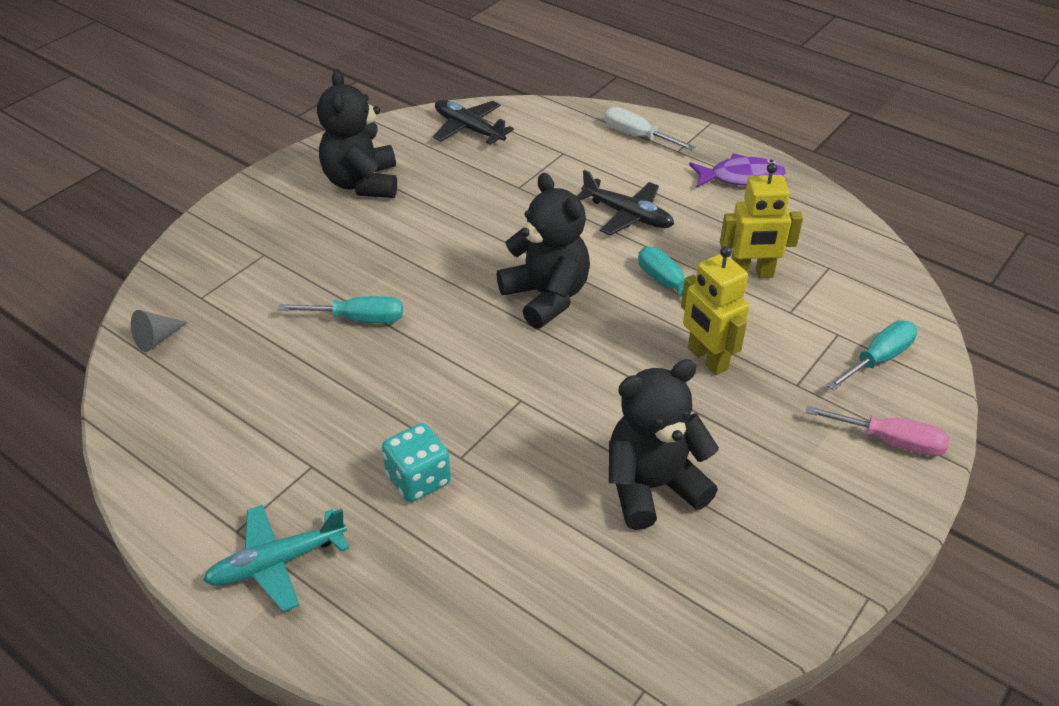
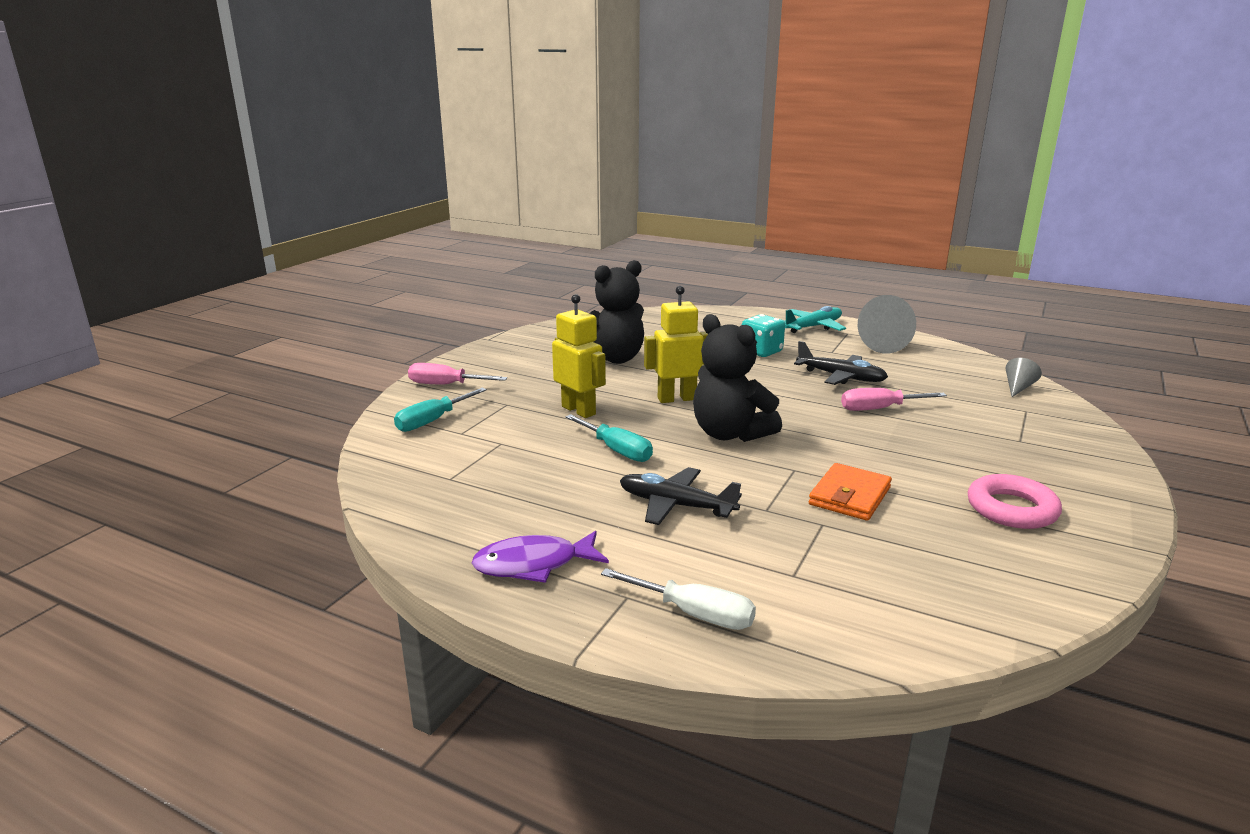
camera: 170 degrees right, 20 degrees down
turquoise screwdriver [278,296,403,323] -> pink screwdriver [841,388,947,411]
black teddy bear [317,69,397,198] -> pink ring [968,474,1062,529]
black plane [433,100,514,144] -> black plane moved to [794,341,888,385]
yellow robot [720,163,803,278] -> yellow robot moved to [644,286,708,403]
none -> orange wallet [809,463,892,521]
none -> grey cone [858,295,916,353]

